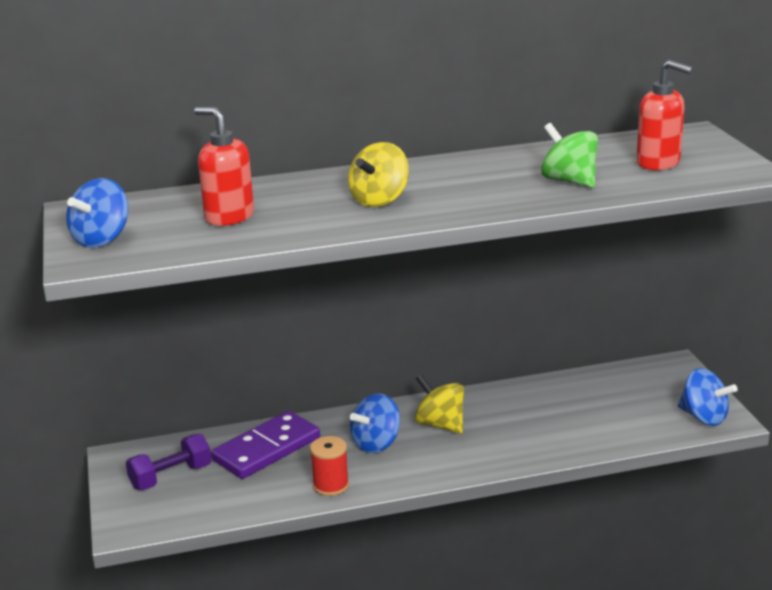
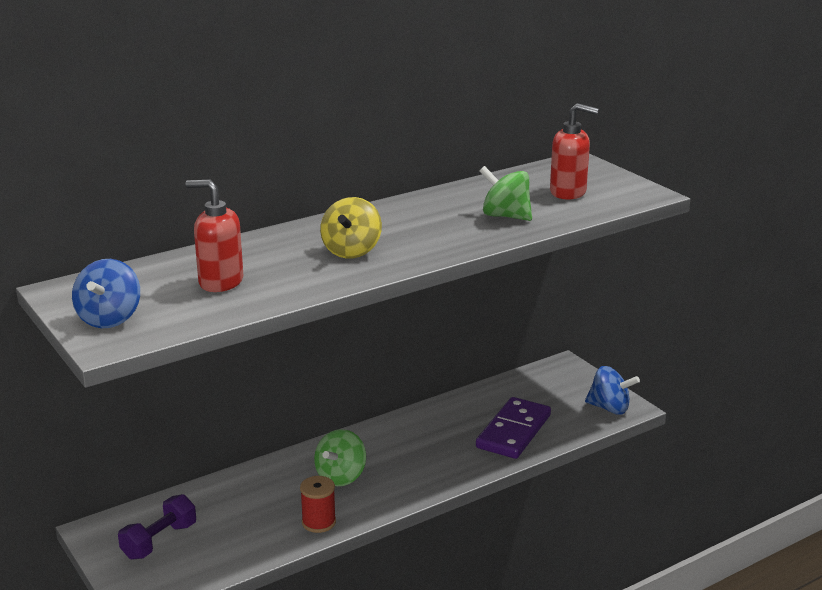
camera: 20 degrees left, 0 degrees up
purple domino [211,411,320,479] -> purple domino moved to [476,397,551,459]
blue spinning top [350,394,400,453] -> green spinning top [314,429,366,486]
yellow spinning top [415,374,464,434] -> none

